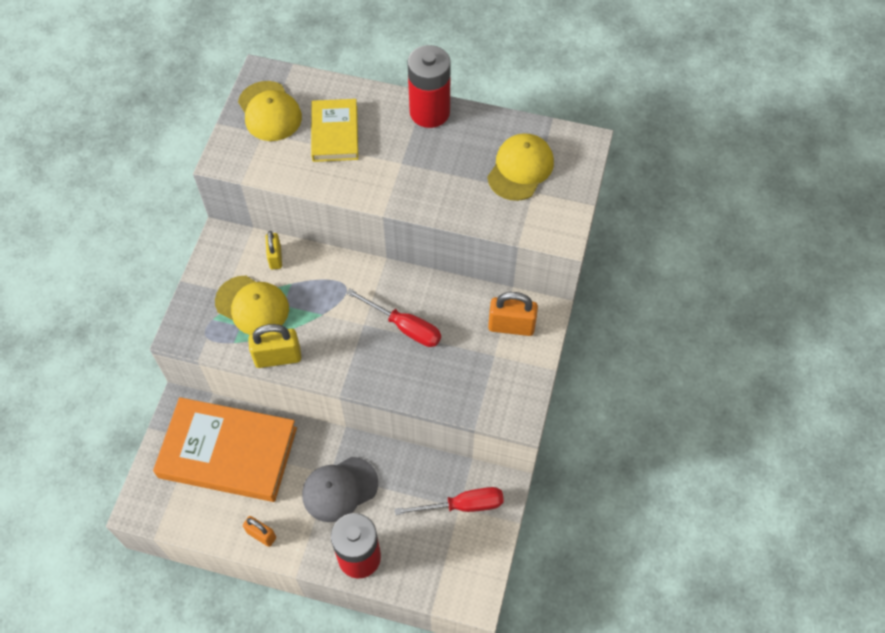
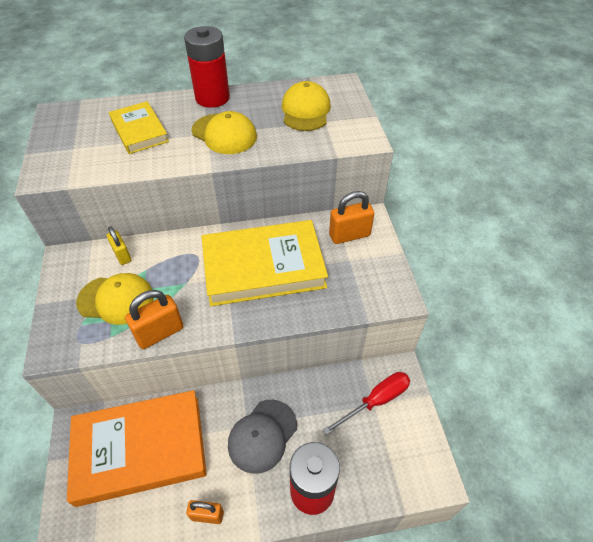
camera: 25 degrees left, 10 degrees down
yellow cap [238,81,302,141] -> yellow cap moved to [192,111,257,154]
yellow padlock [248,324,301,368] -> orange padlock [125,290,183,349]
red screwdriver [346,288,441,347] -> yellow book [201,220,328,306]

